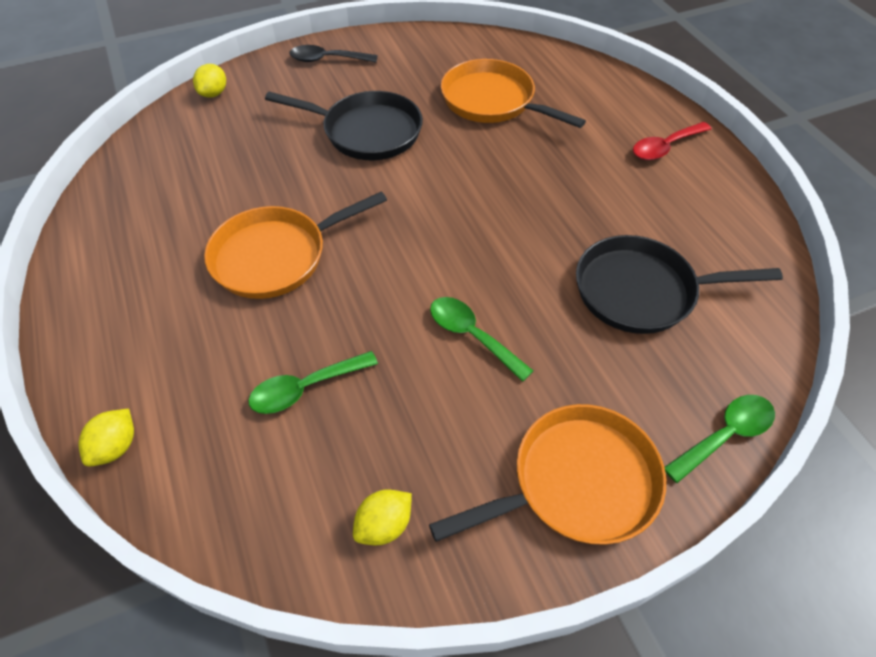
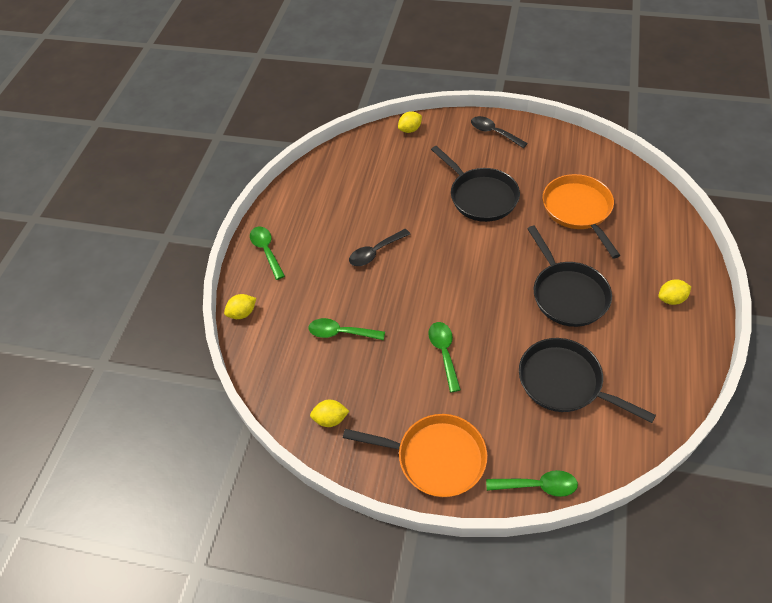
camera: 40 degrees right, 0 degrees up
orange pan [204,191,387,299] -> black spoon [349,229,410,266]
red spoon [633,122,712,160] -> yellow lemon [658,279,691,305]
none -> green spoon [250,227,285,280]
none -> black pan [527,226,612,327]

